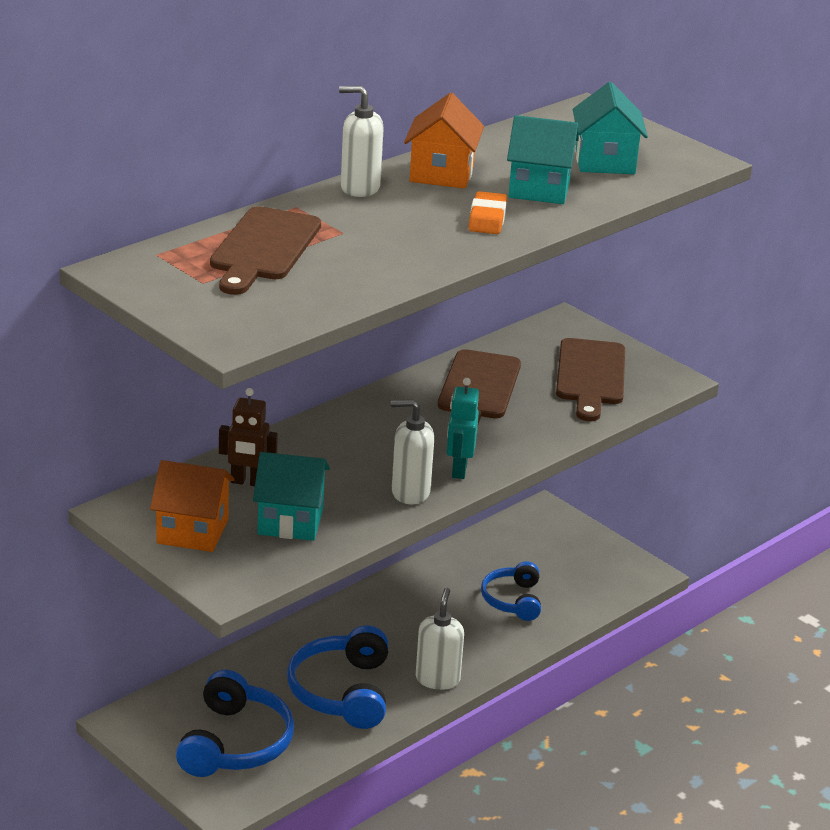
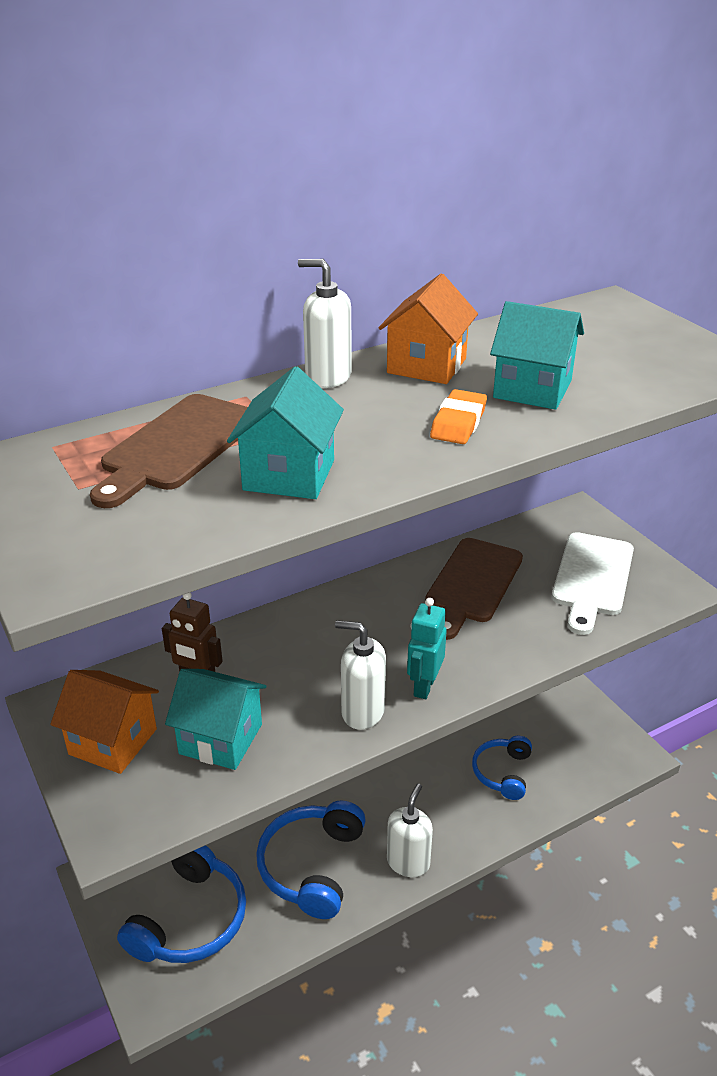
camera: 15 degrees right, 5 degrees up
brown cutting board [556,338,625,421] -> white cutting board [552,532,634,635]
turquoise house [573,82,648,174] -> turquoise house moved to [227,366,344,499]

